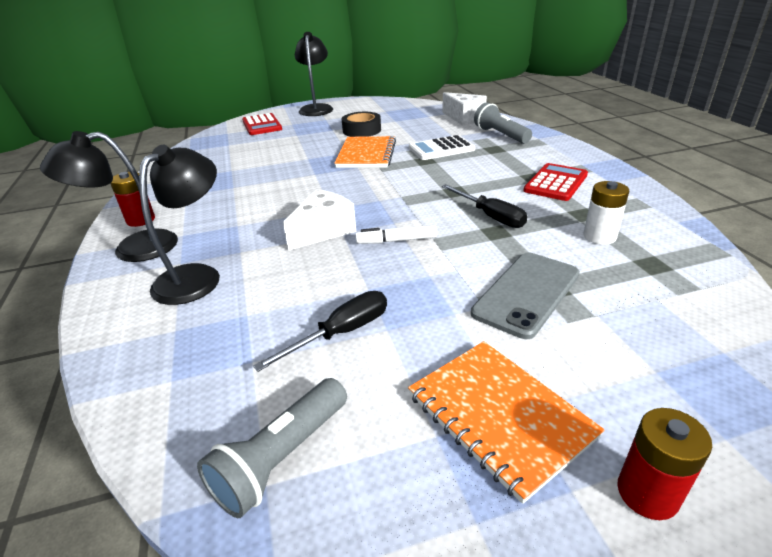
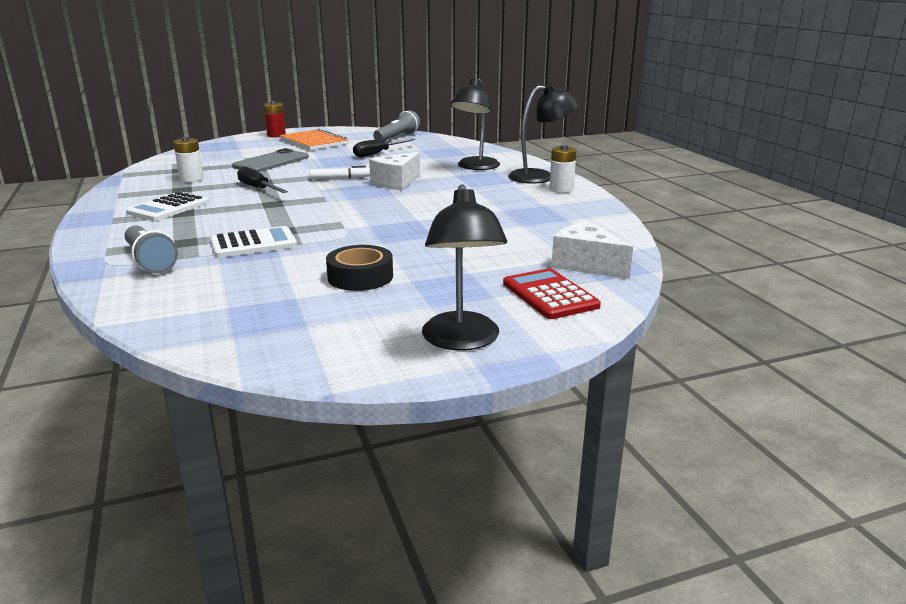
camera: 175 degrees right, 10 degrees down
red battery [110,172,155,227] -> white battery [549,145,577,193]
orange notebook [334,136,396,168] -> none
white cheese [442,92,487,125] -> white cheese moved to [551,221,633,279]
red calculator [523,163,588,201] -> white calculator [126,192,209,221]

